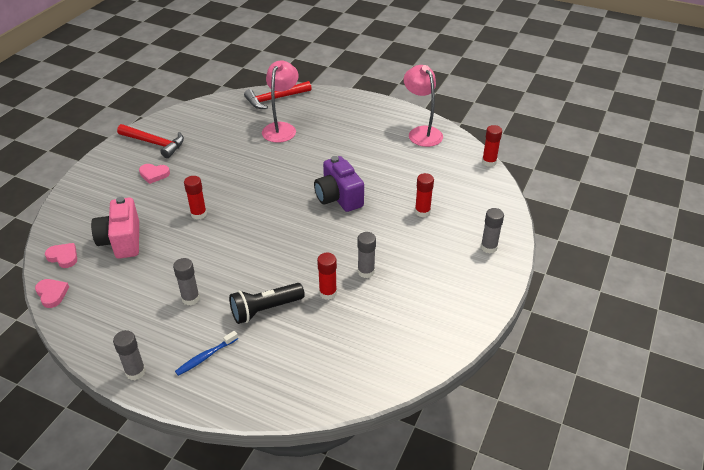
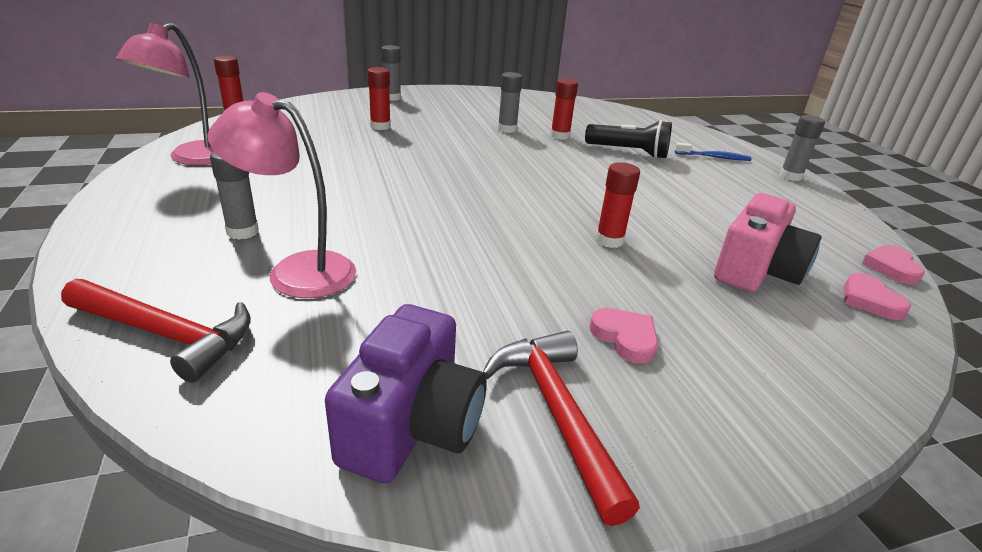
camera: 135 degrees left, 10 degrees down
grey glue stick [173,258,200,305] -> grey glue stick moved to [210,151,259,240]
pink lamp [262,60,299,143] -> pink lamp turned 45 degrees clockwise [207,92,356,298]
purple camera [314,156,364,212] -> purple camera moved to [325,304,487,483]

